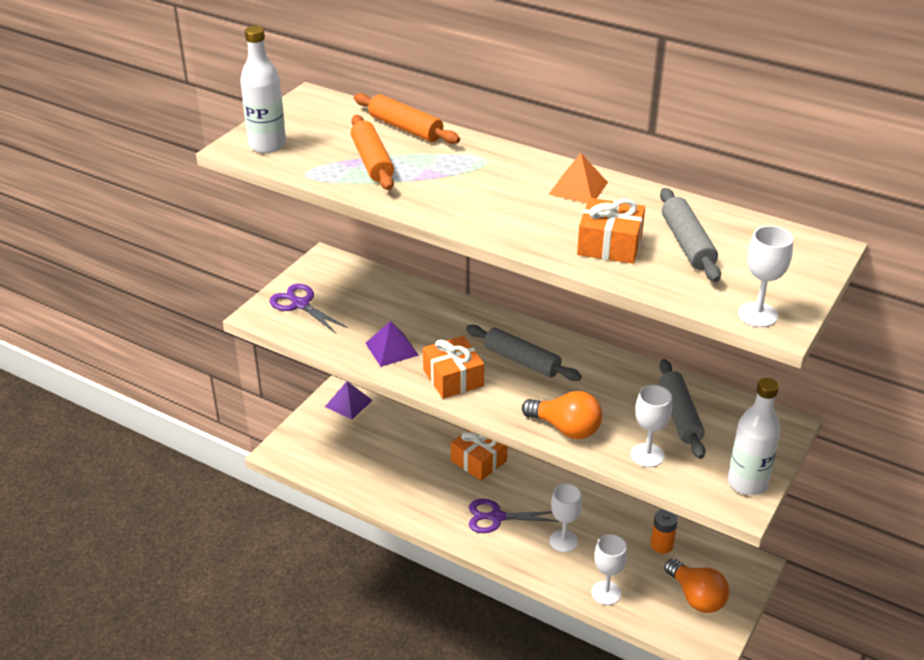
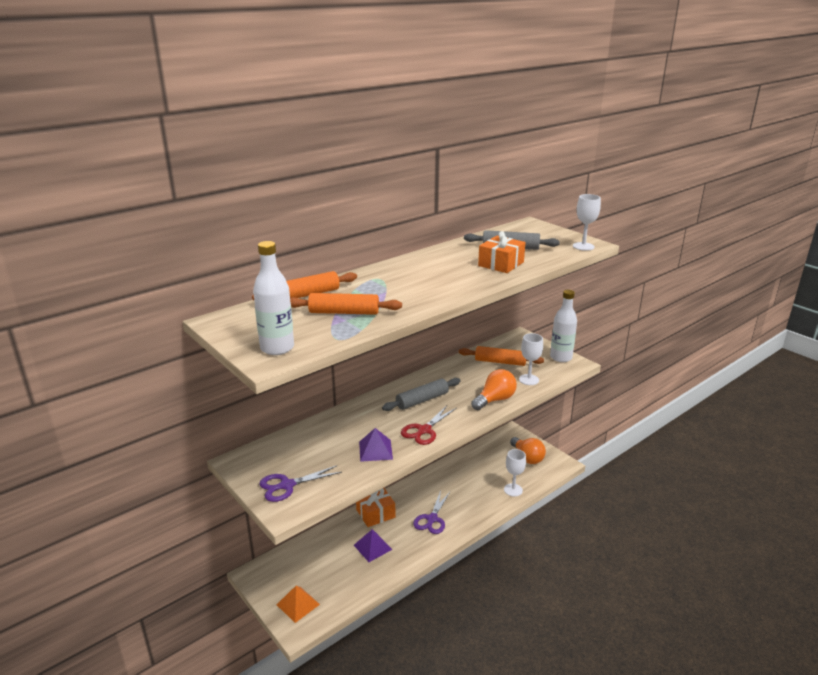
camera: 70 degrees left, 10 degrees down
purple pyramid [325,381,373,420] -> purple pyramid moved to [354,529,392,562]
orange gift [423,336,484,399] -> red scissors [401,405,456,445]
orange pyramid [548,153,608,203] -> orange pyramid moved to [277,586,320,623]
white goblet [549,484,582,552] -> none
orange battery [651,509,678,554] -> none
grey rolling pin [659,359,705,459] -> orange rolling pin [459,346,544,366]
orange light bulb [665,559,730,613] -> orange light bulb turned 75 degrees clockwise [510,437,546,464]

